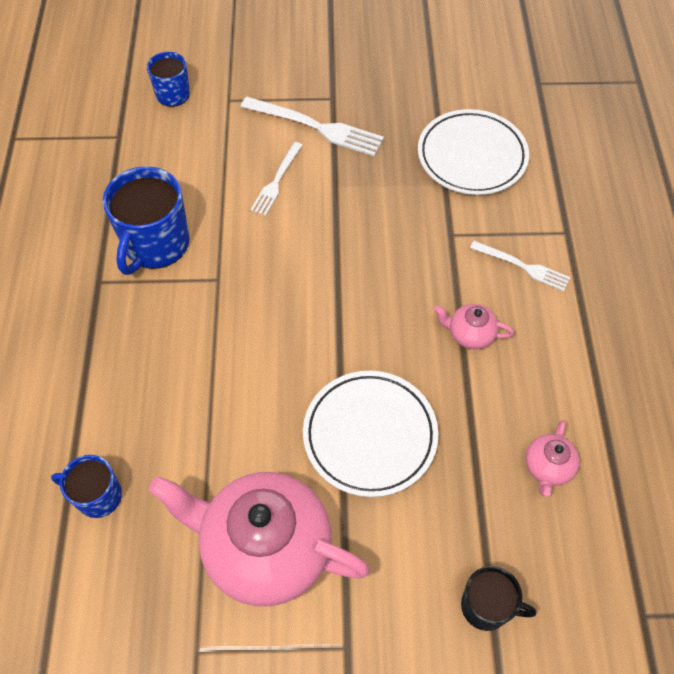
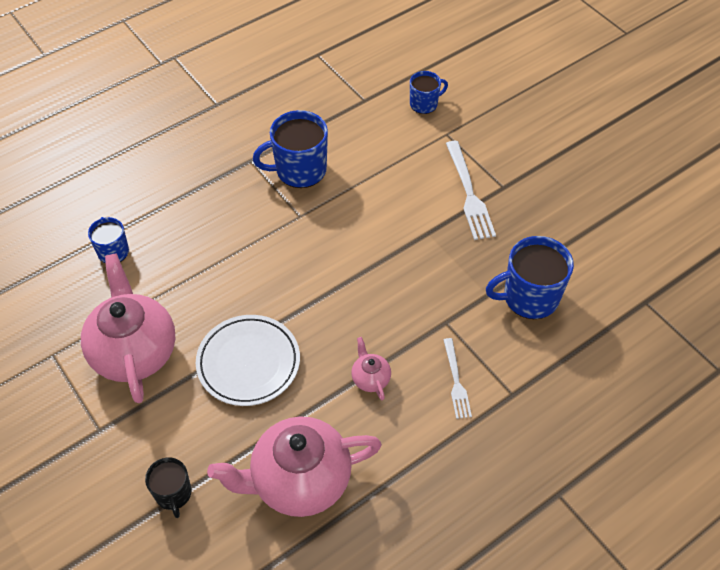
camera: 55 degrees right, 5 degrees down
white fork [251,142,303,216] -> none
white plate [418,109,529,195] -> blue mug [486,236,574,319]
pink teapot [526,420,580,496] -> pink teapot [207,416,382,517], size x2.33

